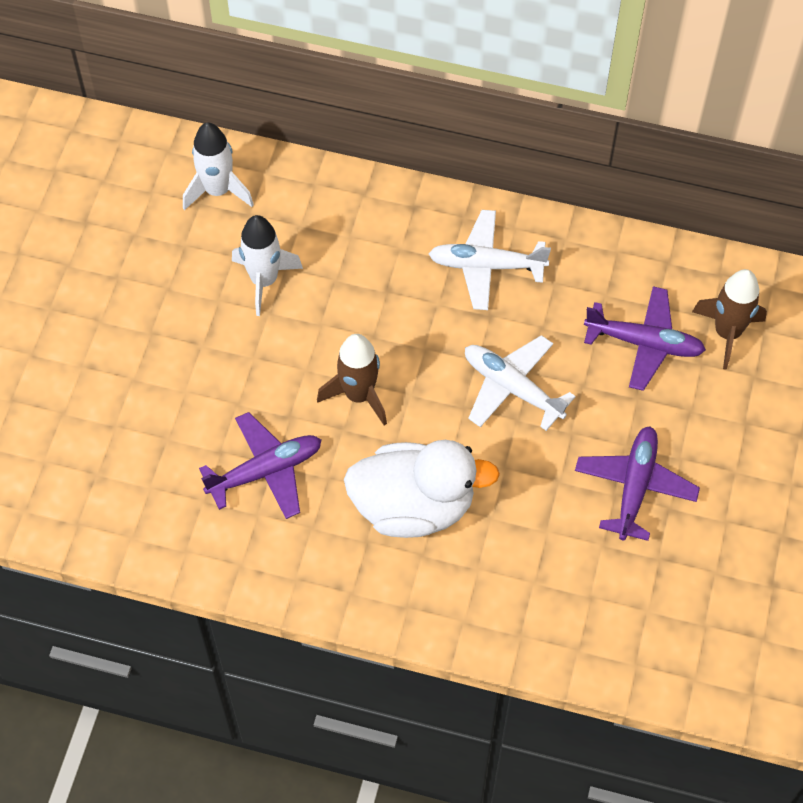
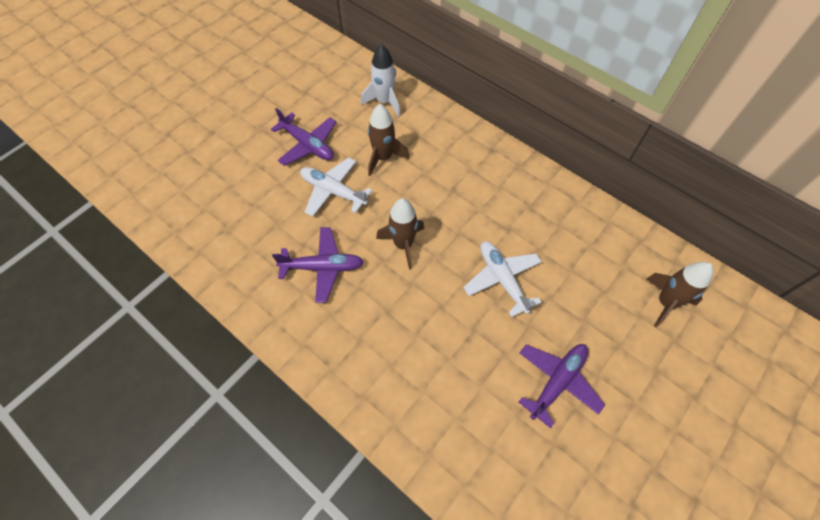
camera: 25 degrees right, 0 degrees up
white rocket [232,215,303,316] -> brown rocket [368,104,410,176]
white duck [344,440,500,538] -> none
white plane [429,210,551,310] -> white plane moved to [300,157,373,217]
purple plane [584,286,706,391] -> purple plane moved to [271,108,336,166]

